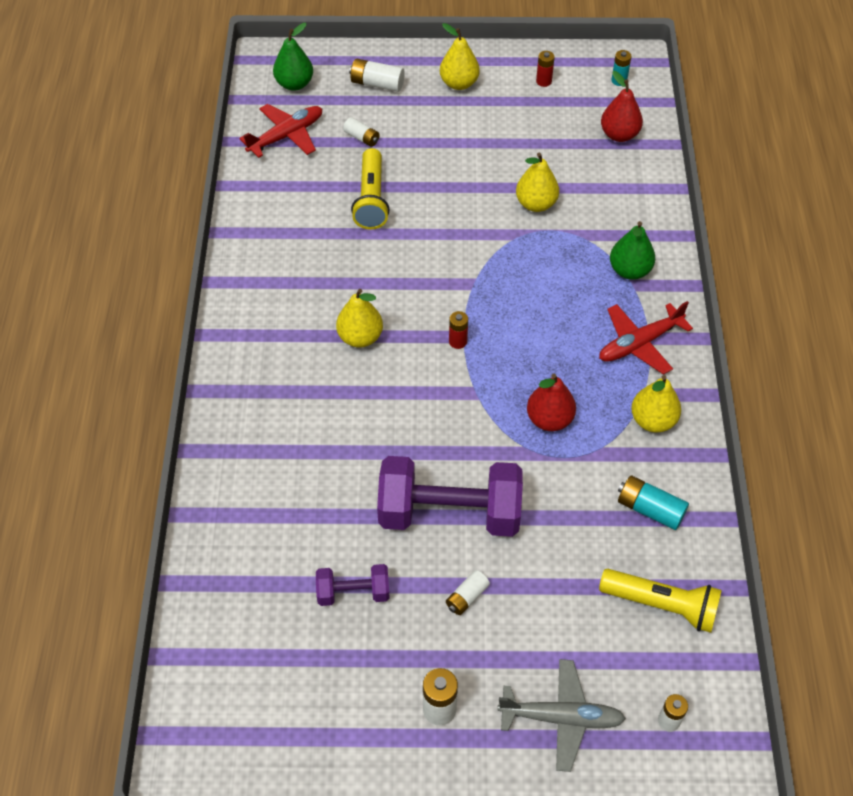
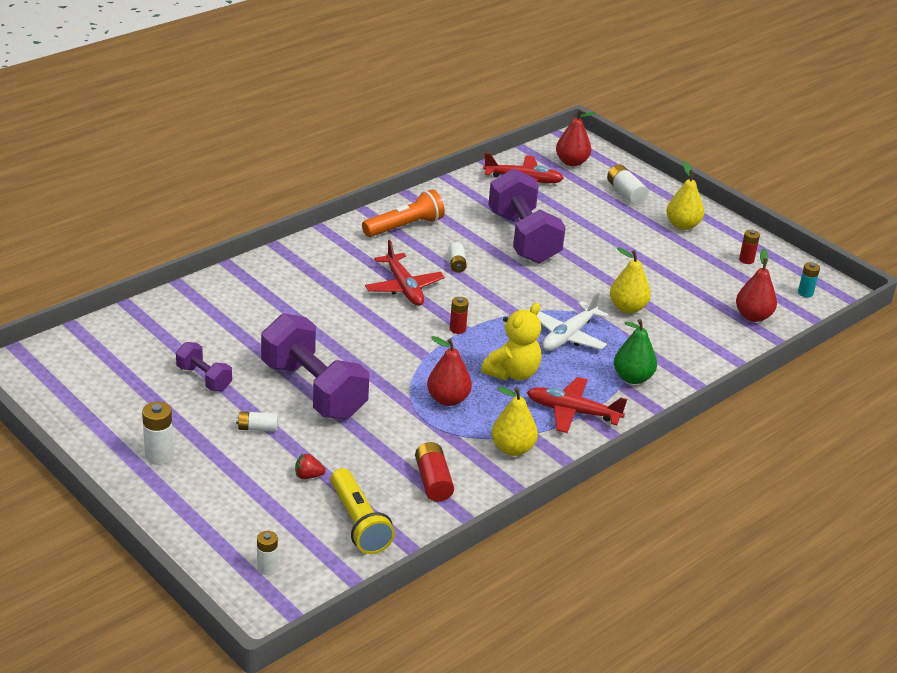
camera: 45 degrees right, 20 degrees down
green pear [273,23,313,91] -> red pear [556,110,596,166]
yellow pear [336,289,383,348] -> red plane [365,240,445,306]
white battery [343,117,379,147] -> white battery moved to [448,242,467,273]
yellow flashlight [351,148,390,230] -> purple dumbbell [488,168,566,264]
grey plane [497,659,626,772] -> none
turquoise battery [618,475,689,530] -> red battery [415,442,454,502]
none -> red strawberry [295,453,326,479]
none -> orange flashlight [362,189,445,237]
none -> yellow teddy bear [481,303,542,381]
none -> white plane [537,292,609,351]

